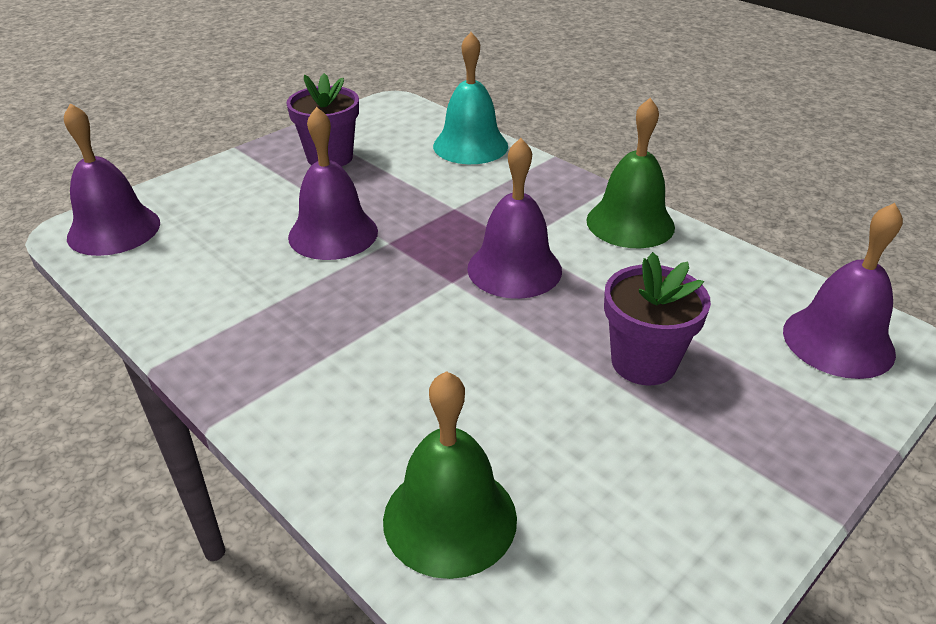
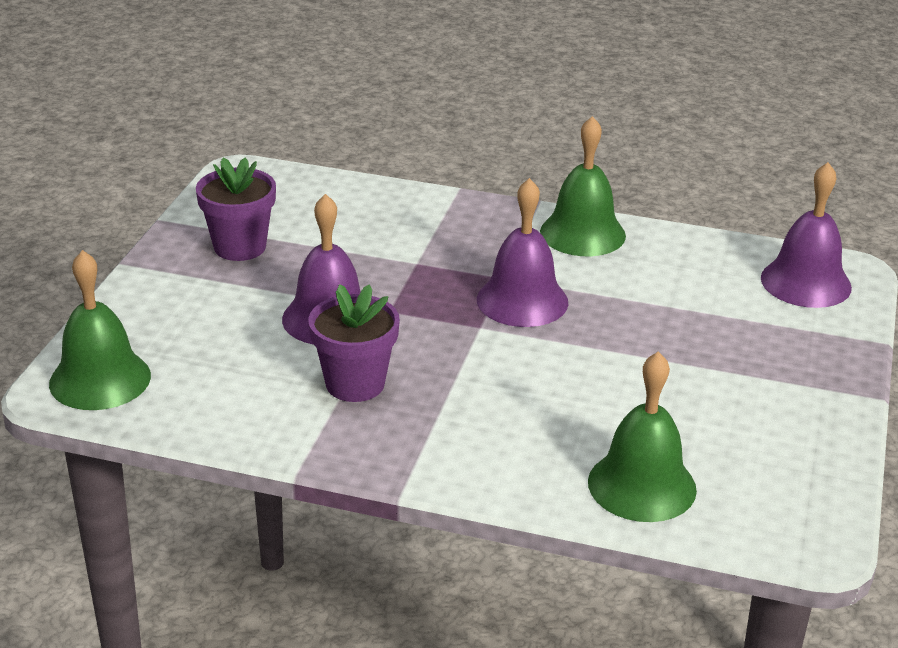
camera: 30 degrees left, 5 degrees down
purple bell [64,103,160,256] -> green bell [49,250,151,410]
turquoise bell [433,32,508,164] -> none
purple flower pot [604,252,711,385] -> purple flower pot moved to [308,284,400,402]

